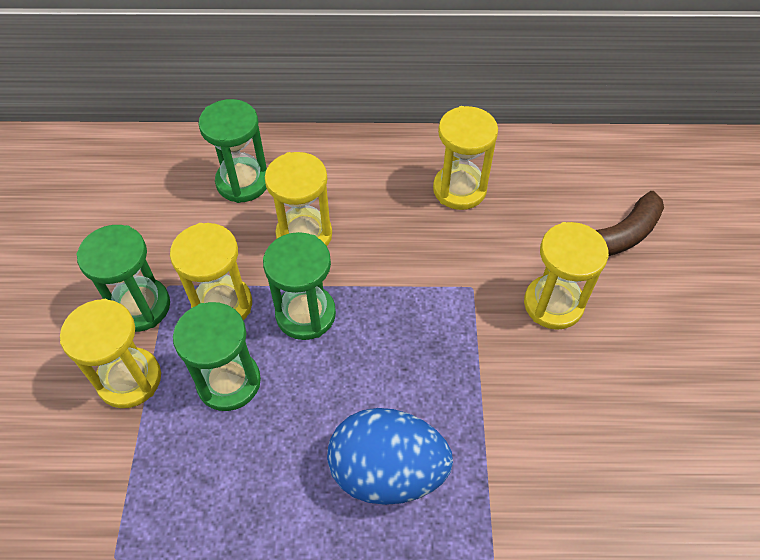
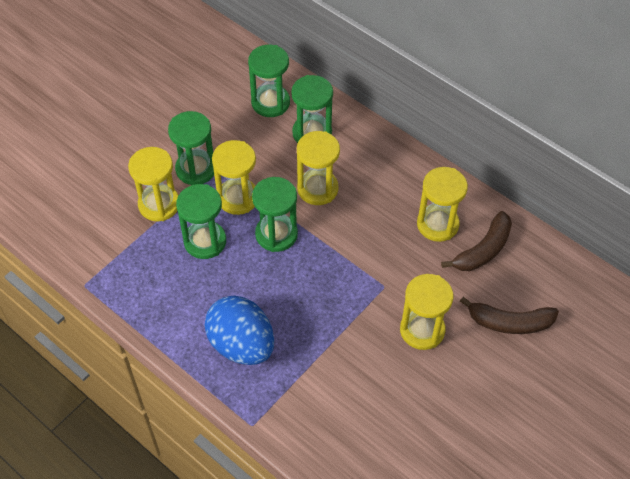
camera: 40 degrees right, 0 degrees up
none -> green hourglass [248,45,290,117]
none -> brown banana [441,211,512,271]

